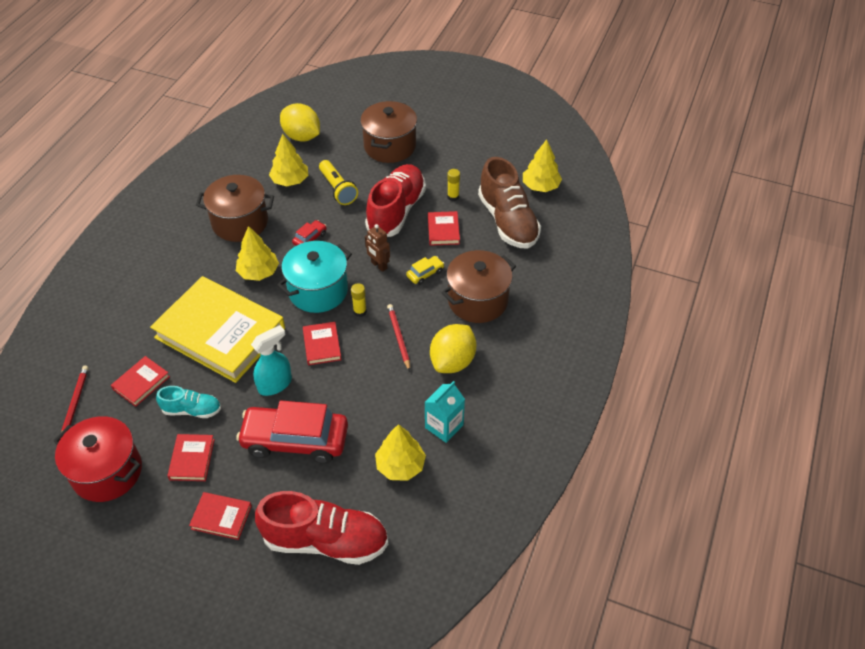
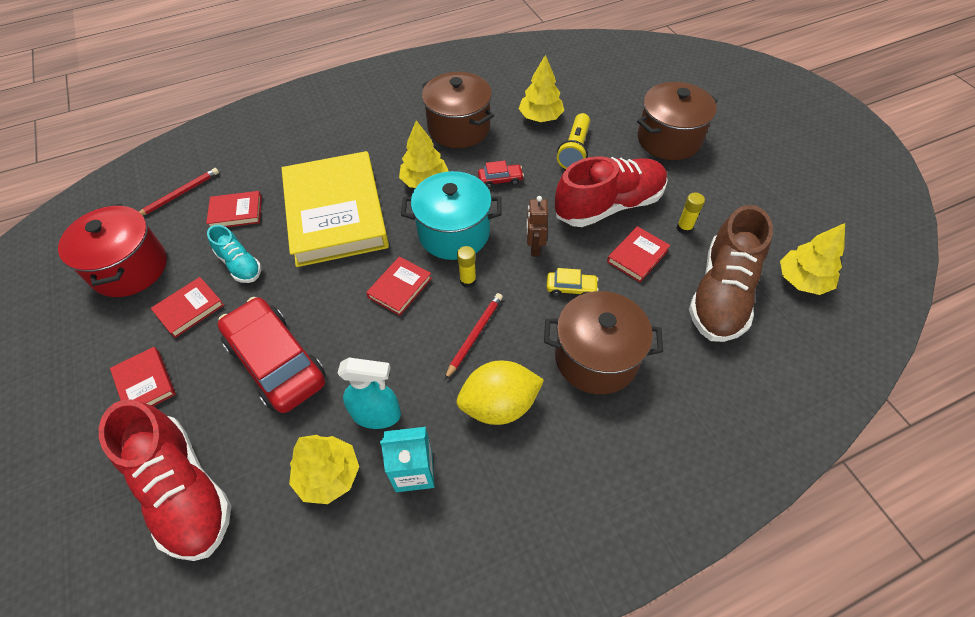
camera: 45 degrees right, 5 degrees up
turquoise spray bottle [251,325,292,396] -> turquoise spray bottle moved to [337,358,401,429]
yellow lemon [280,103,320,142] -> none

